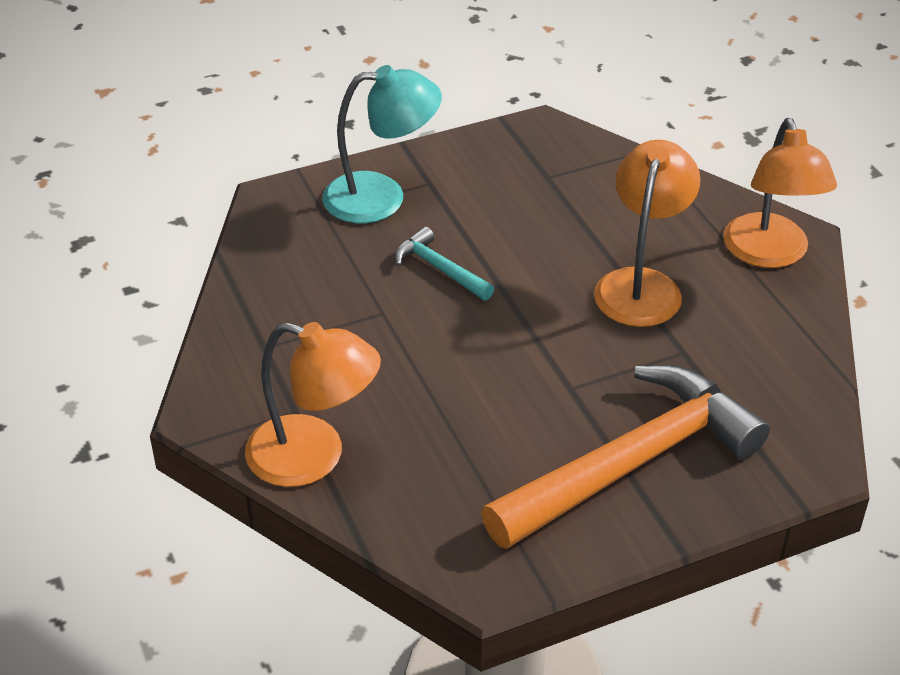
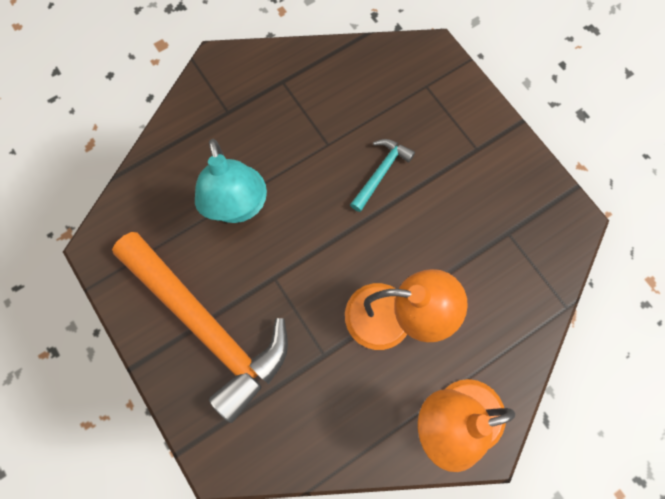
camera: 80 degrees right, 30 degrees up
orange lamp [245,322,381,487] -> none
turquoise lamp [322,65,442,223] -> turquoise lamp moved to [195,139,267,223]

